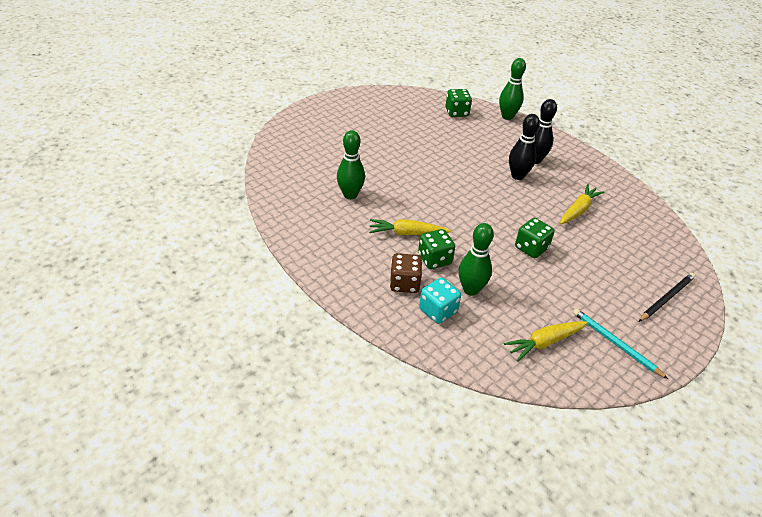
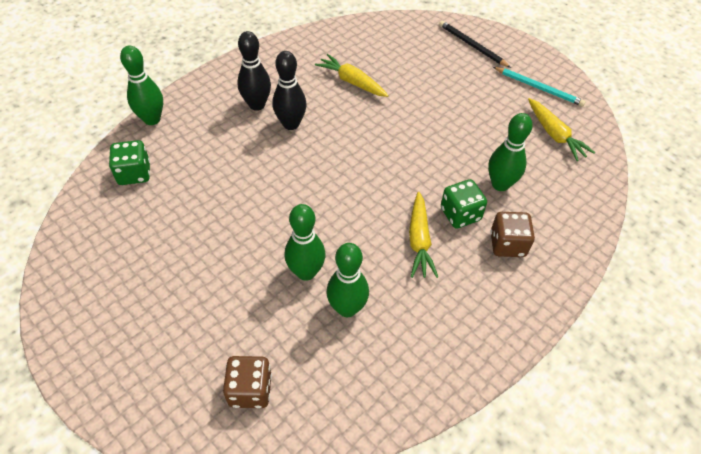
camera: 90 degrees left, 10 degrees up
turquoise dice [419,278,461,324] -> none
green dice [515,218,555,258] -> none
turquoise pencil [573,308,668,379] -> turquoise pencil turned 105 degrees counterclockwise [493,67,586,106]
none -> brown dice [223,356,272,408]
none -> green bowling pin [284,204,325,281]

